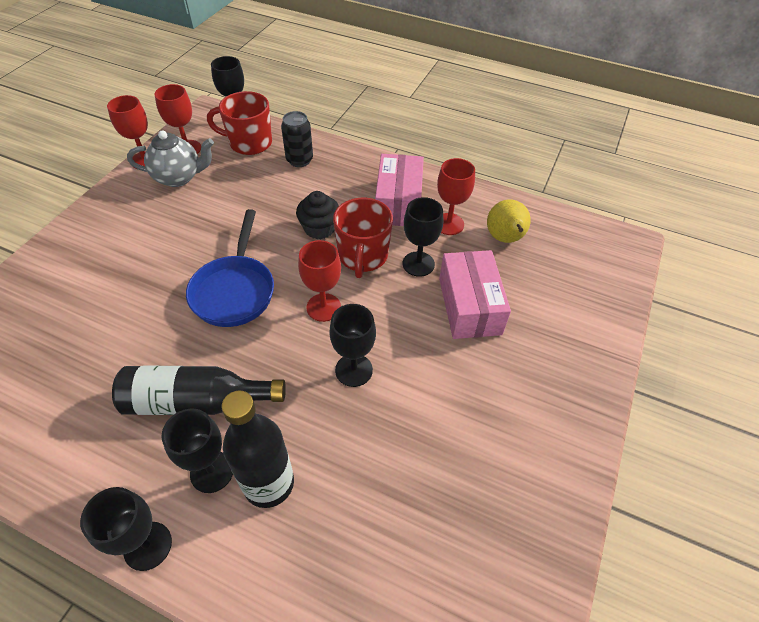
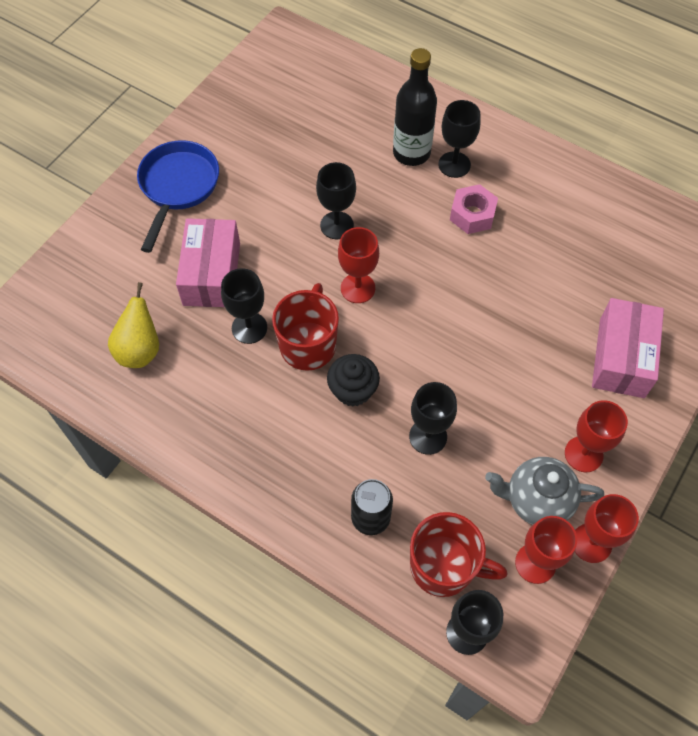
camera: 170 degrees left, 10 degrees up
black goblet [80,487,172,571] -> black goblet moved to [409,382,457,455]
black bottle [112,366,286,415] -> pink nut [450,184,498,234]
blue pan [186,209,274,327] -> blue pan moved to [137,140,219,253]
pink box [375,154,424,226] -> pink box moved to [592,298,664,398]
red goblet [437,158,475,235] -> red goblet moved to [565,400,628,473]

